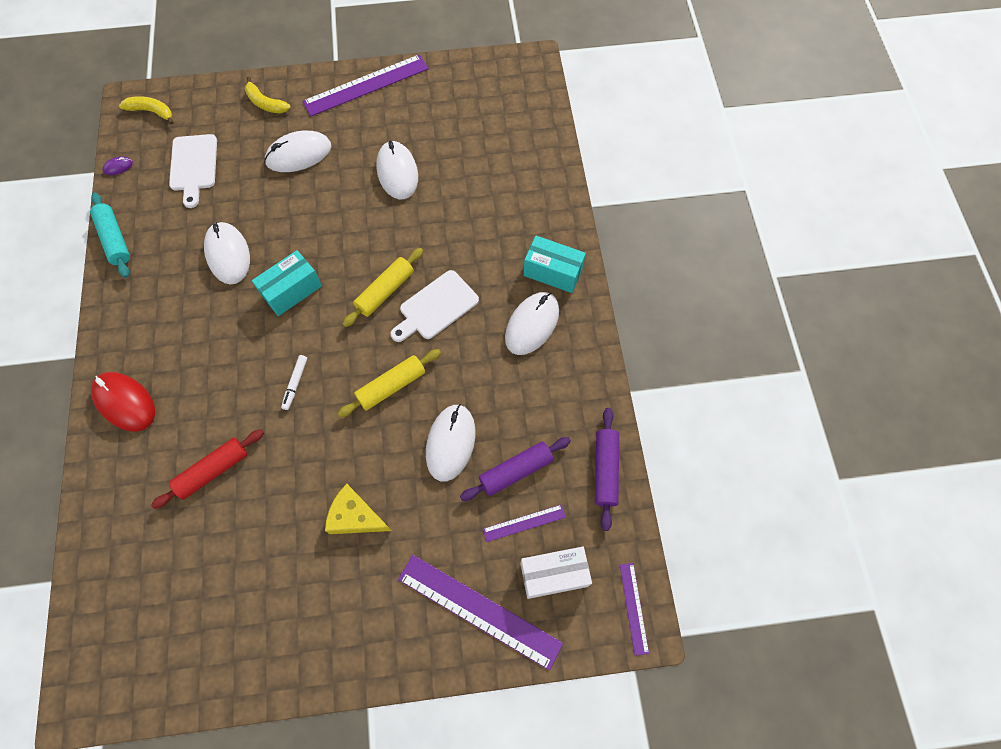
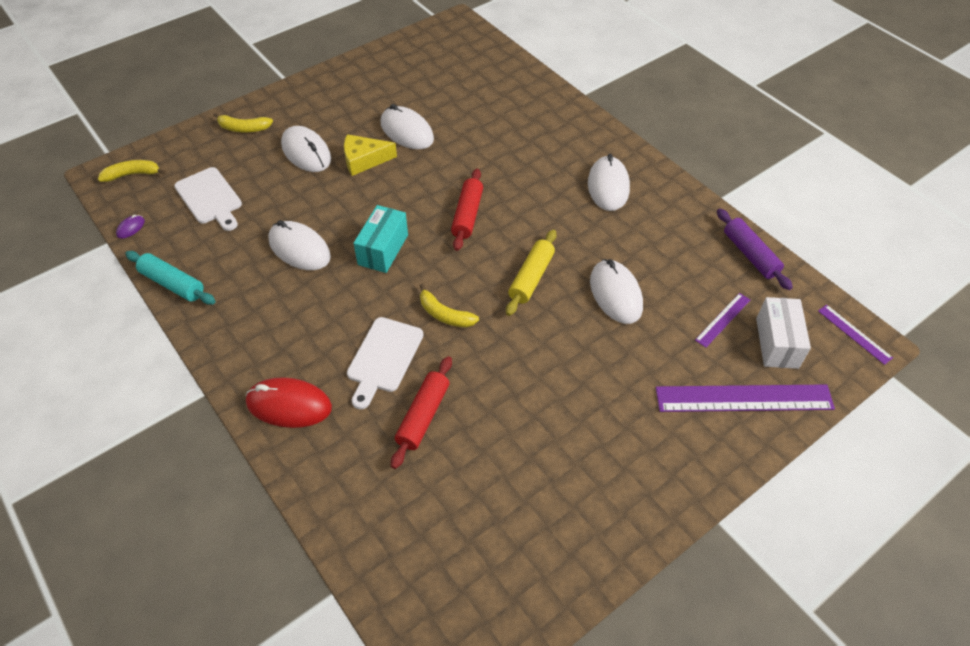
camera: 30 degrees left, 15 degrees down
white mouse [264,131,331,172] -> white mouse turned 75 degrees counterclockwise [281,126,331,172]
white marker [281,355,307,410] -> yellow banana [420,284,479,327]
purple ruler [302,54,429,116] -> none
yellow cheese [325,484,392,534] -> yellow cheese moved to [344,134,397,176]
yellow rolling pin [343,248,423,327] -> red rolling pin [451,169,483,251]
white cutting board [391,270,479,342] -> white cutting board moved to [347,317,423,409]
purple rolling pin [460,437,571,501] -> none
white box [520,547,592,599] -> white box turned 45 degrees counterclockwise [756,297,811,369]
turquoise box [524,236,586,293] -> none

